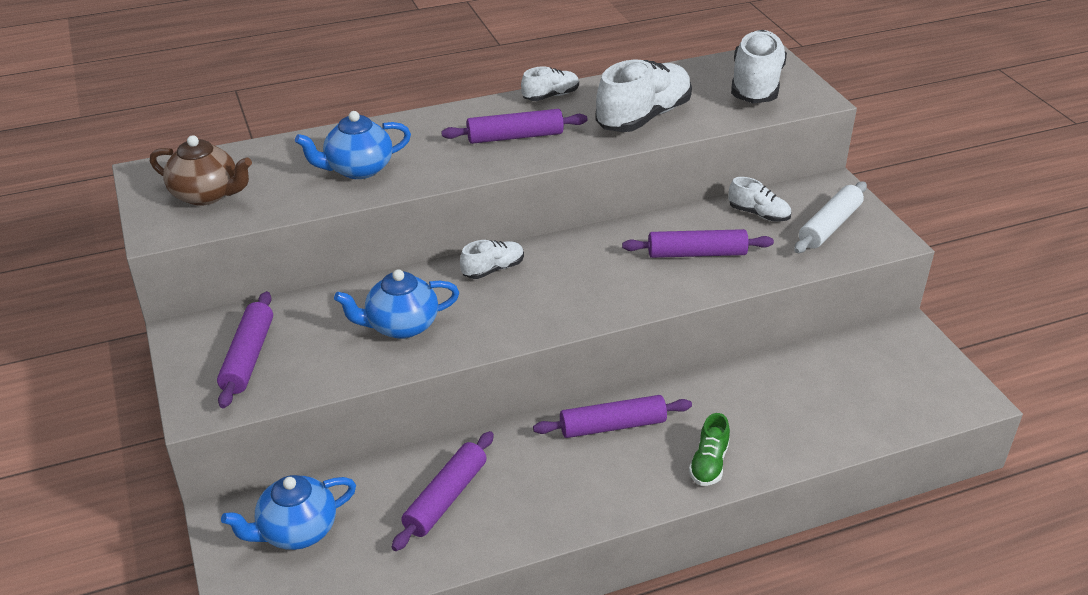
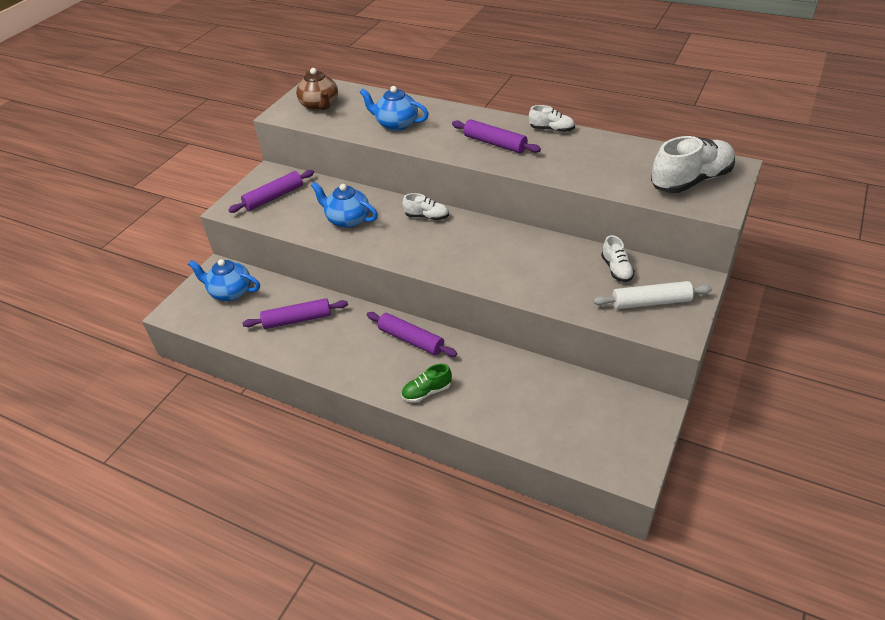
camera: 50 degrees right, 5 degrees up
white shoe [595,60,692,132] -> none
purple rolling pin [622,229,774,258] -> none

